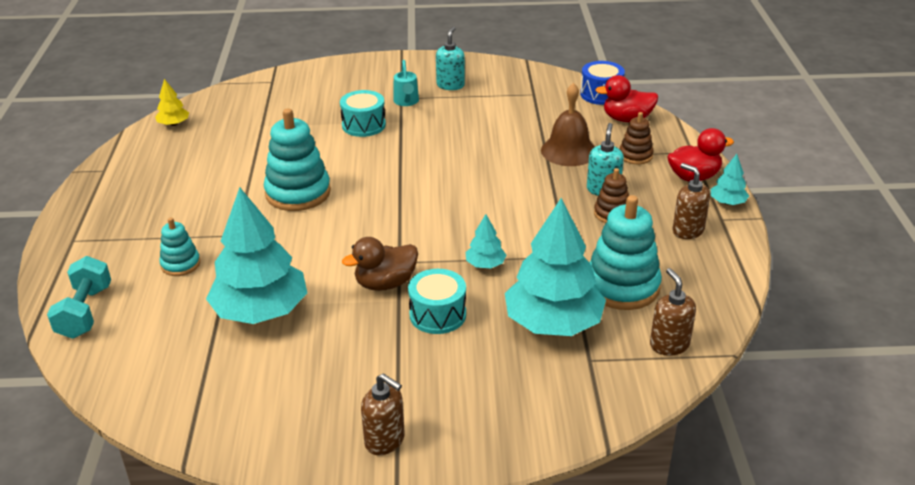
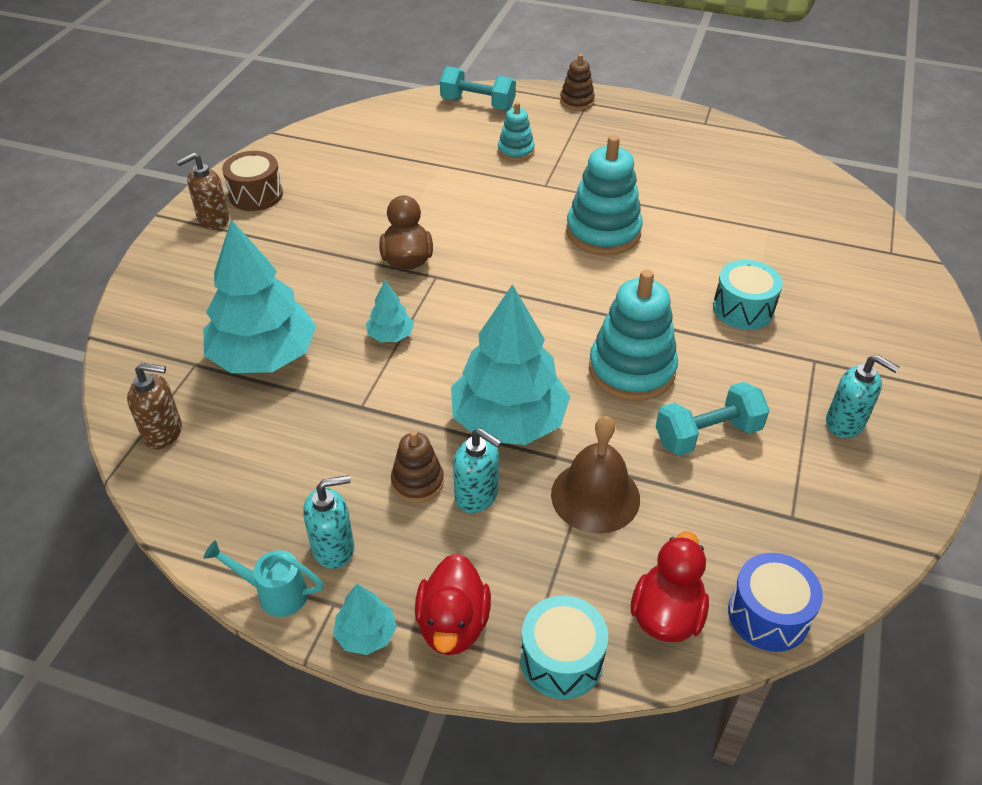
camera: 110 degrees right, 10 degrees up
yellow tree [155,79,189,126] -> none
turquoise tree [206,187,307,324] -> turquoise tree moved to [451,284,570,445]
turquoise watering can [393,60,419,106] -> turquoise watering can moved to [203,540,323,617]
turquoise drum [408,269,466,334] -> turquoise drum moved to [520,596,608,699]
turquoise stacking toy [589,195,662,310] -> turquoise stacking toy moved to [589,270,678,401]
brown stacking toy [620,112,654,164] -> brown stacking toy moved to [560,54,595,110]
brown soap dispenser [673,163,710,239] -> turquoise soap dispenser [303,475,354,569]
none -> brown drum [222,151,283,211]
none -> turquoise dumbbell [656,382,770,456]

